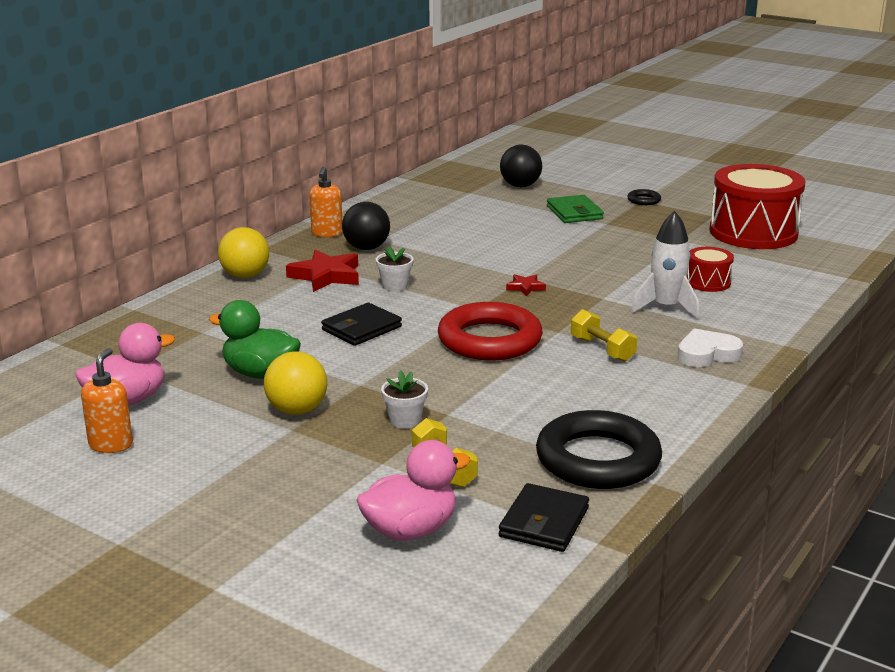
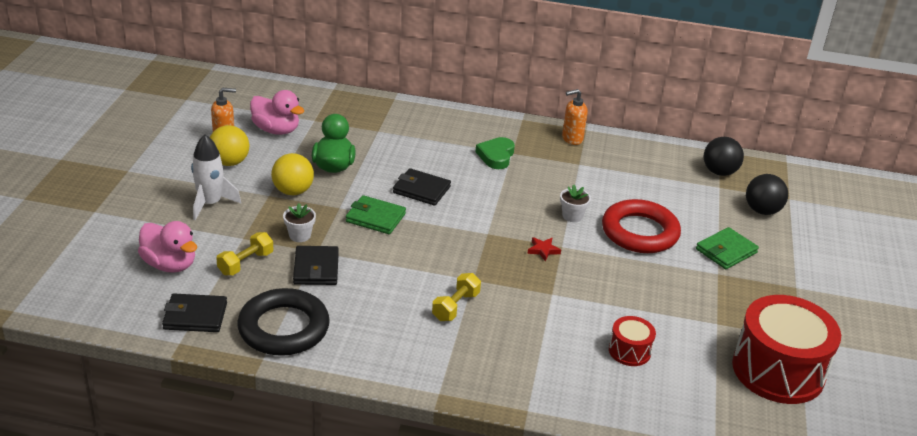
camera: 65 degrees right, 10 degrees up
yellow ball [218,227,269,278] -> yellow ball moved to [210,125,249,166]
red star [286,250,359,292] -> green heart [476,137,515,169]
black ball [342,202,390,250] -> black ball moved to [704,137,744,176]
white flower pot [376,246,414,292] -> white flower pot moved to [560,184,591,222]
red ring [438,302,543,360] -> red ring moved to [602,199,681,253]
black ring [627,189,661,205] -> none
white rocket [631,211,699,319] -> white rocket moved to [191,134,241,220]
white heart [677,328,743,367] -> none
none -> black wallet [293,246,339,285]
none -> green wallet [346,195,406,234]

